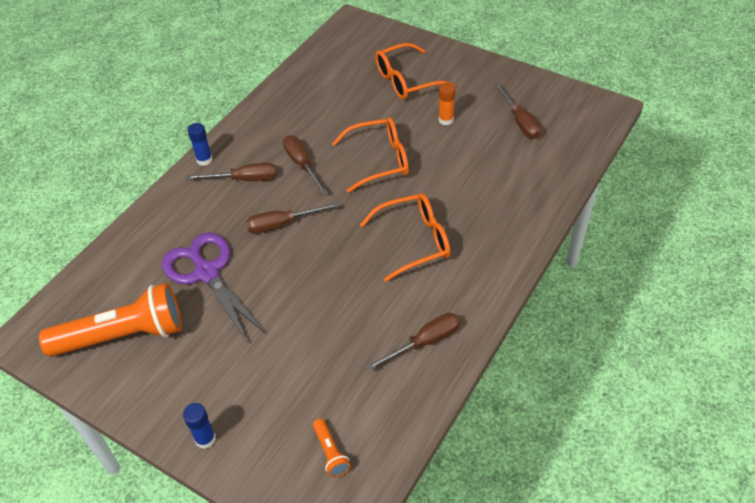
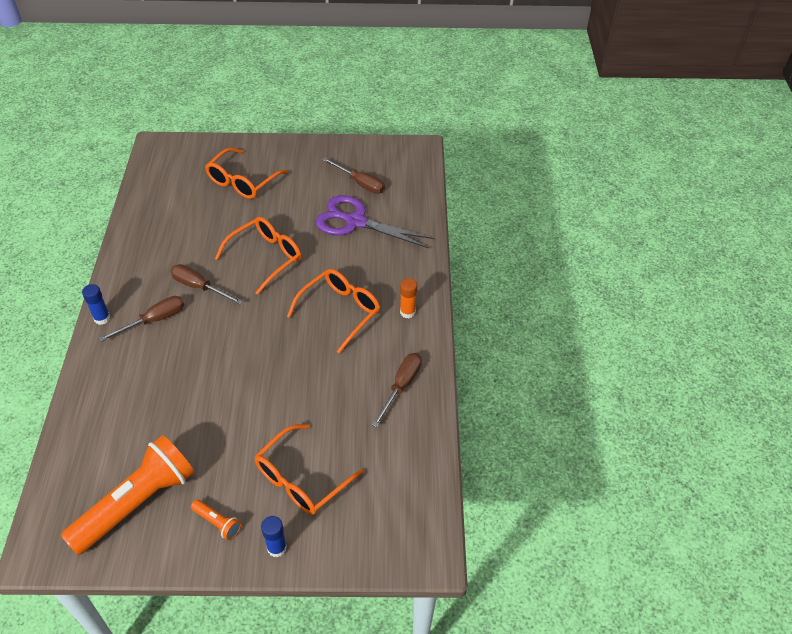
camera: 35 degrees left, 0 degrees up
purple scissors [162,233,266,343] -> purple scissors moved to [316,195,434,248]
brown screwdriver [246,202,339,234] -> none
orange flashlight [313,419,351,477] -> orange flashlight moved to [191,500,241,540]
orange glue stick [438,83,456,125] -> orange glue stick moved to [400,278,417,318]
none -> orange glasses [254,424,364,515]

